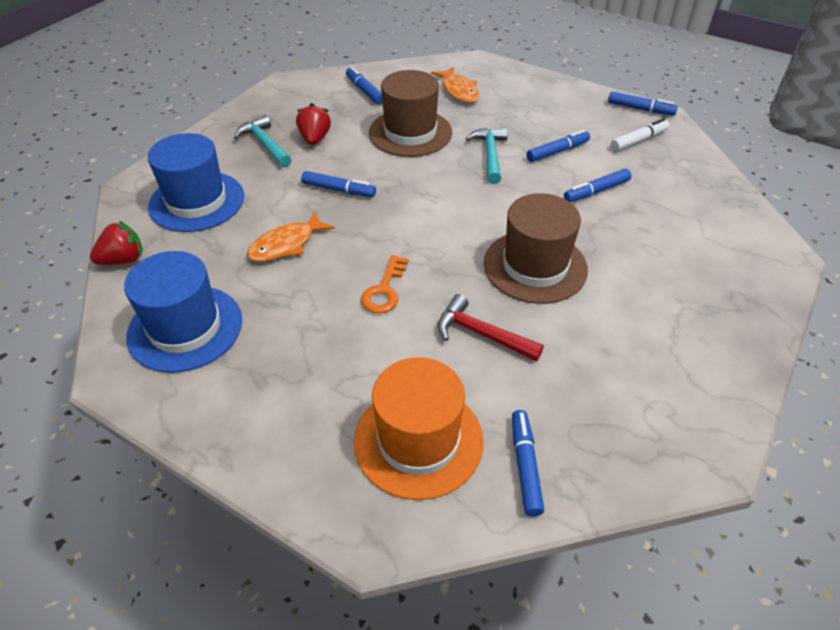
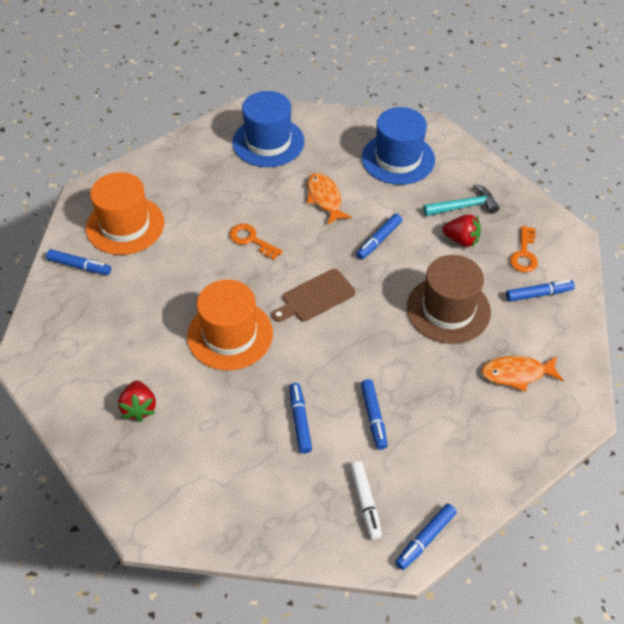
camera: 110 degrees right, 5 degrees up
red strawberry [90,221,143,265] -> red strawberry moved to [118,381,156,422]
red hammer [438,294,544,361] -> none
turquoise hammer [466,127,508,184] -> none
brown hat [484,193,588,304] -> orange hat [187,279,273,370]
none -> brown cutting board [272,269,355,322]
none -> orange key [510,226,538,272]

